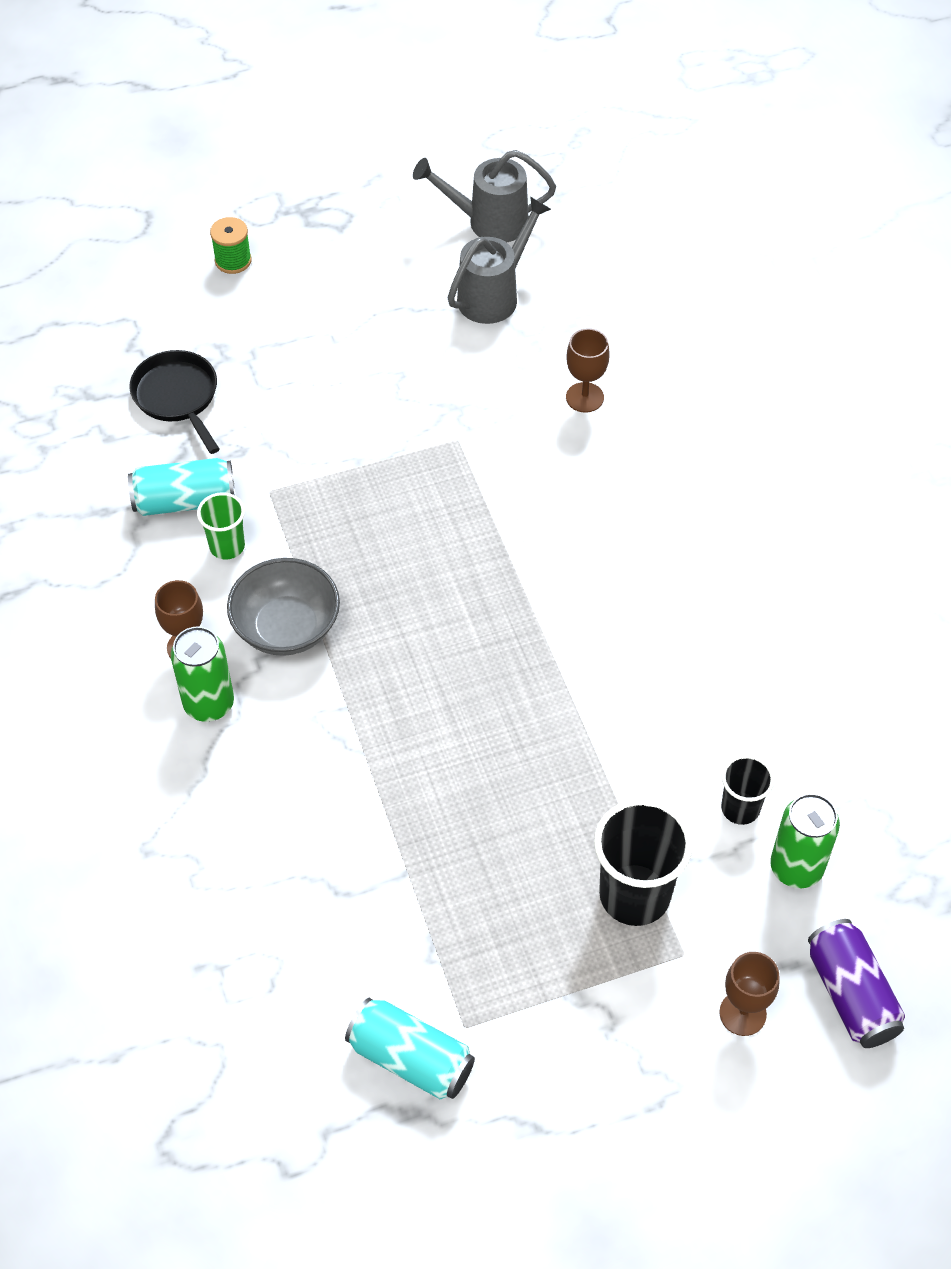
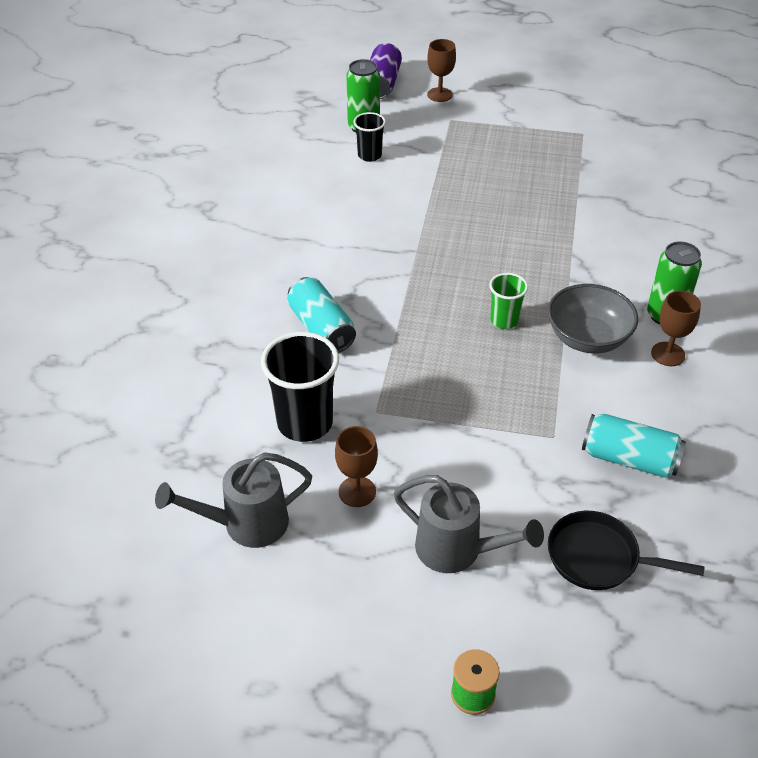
camera: 150 degrees left, 10 degrees down
black pan [129,350,220,454] -> black pan turned 105 degrees clockwise [548,511,705,590]
green cup [197,492,245,560] -> green cup moved to [489,273,528,329]
turquoise can [345,998,475,1099] -> turquoise can moved to [287,277,356,353]
grey watering can [413,150,556,243] -> grey watering can moved to [394,475,544,573]
brown goblet [566,328,610,413] -> brown goblet moved to [335,426,378,507]
black cup [594,799,693,926] -> black cup moved to [261,332,339,442]

